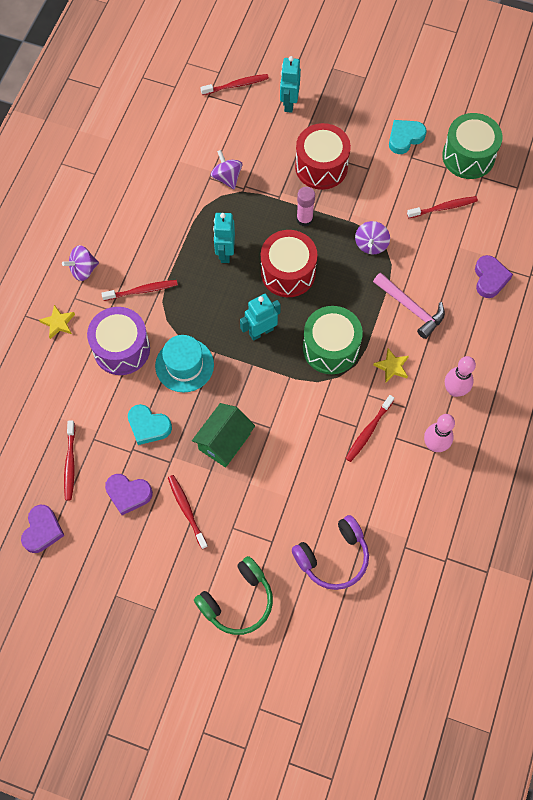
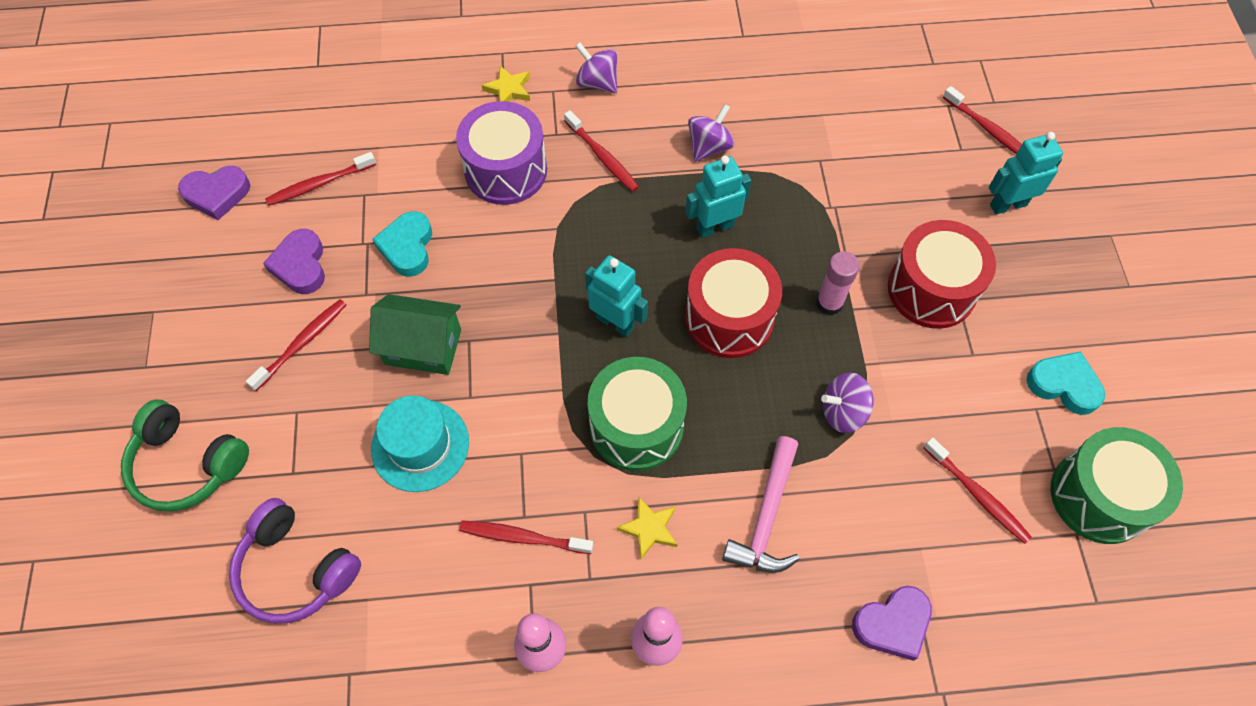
camera: 65 degrees right, 5 degrees down
turquoise hat [155,335,214,393] -> turquoise hat moved to [371,396,469,492]
purple spinning top [211,150,242,189] -> purple spinning top moved to [688,104,735,162]

